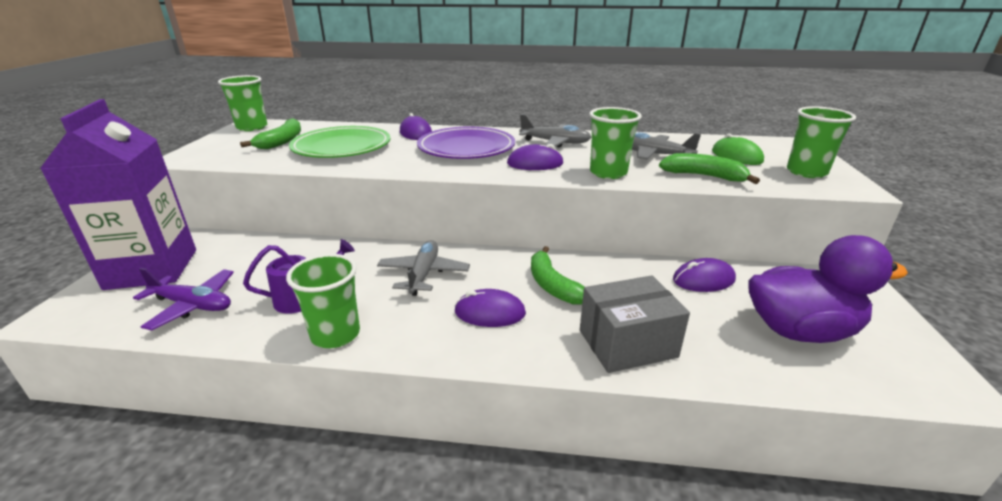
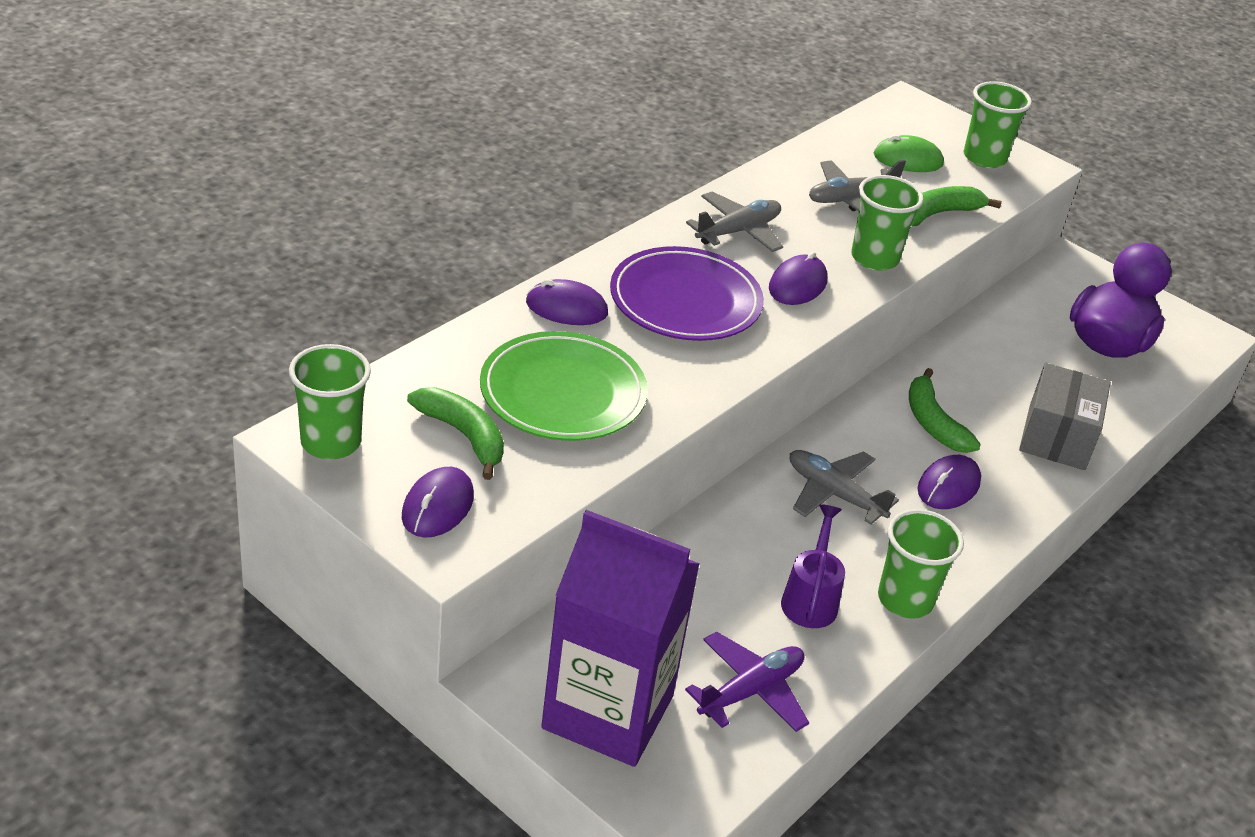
camera: 60 degrees left, 10 degrees up
green banana [531,246,584,305] -> green banana turned 60 degrees clockwise [909,368,981,453]
purple mouse [673,258,736,292] -> purple mouse moved to [402,467,474,538]

